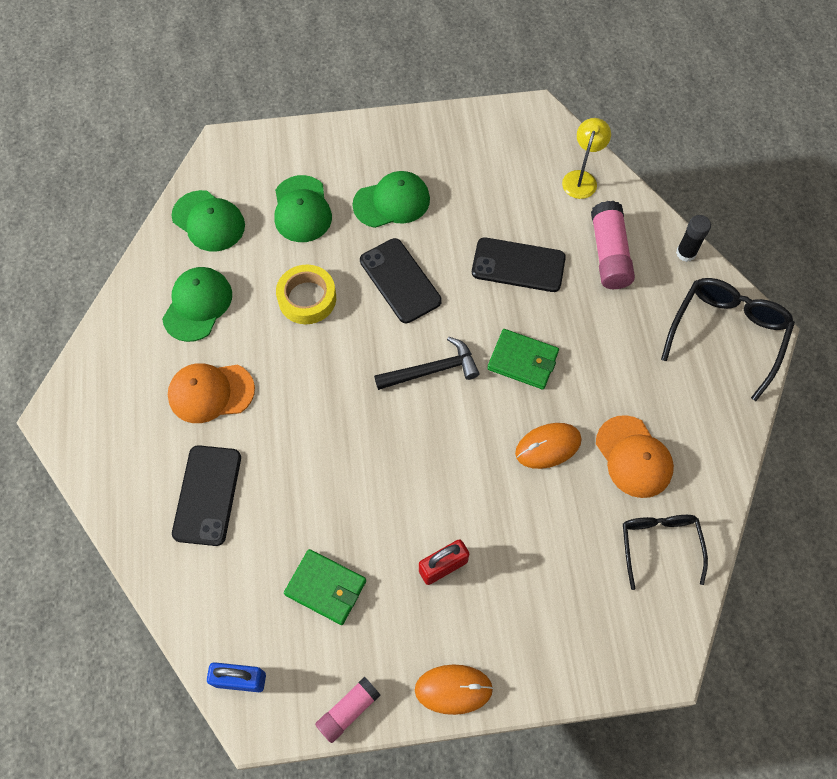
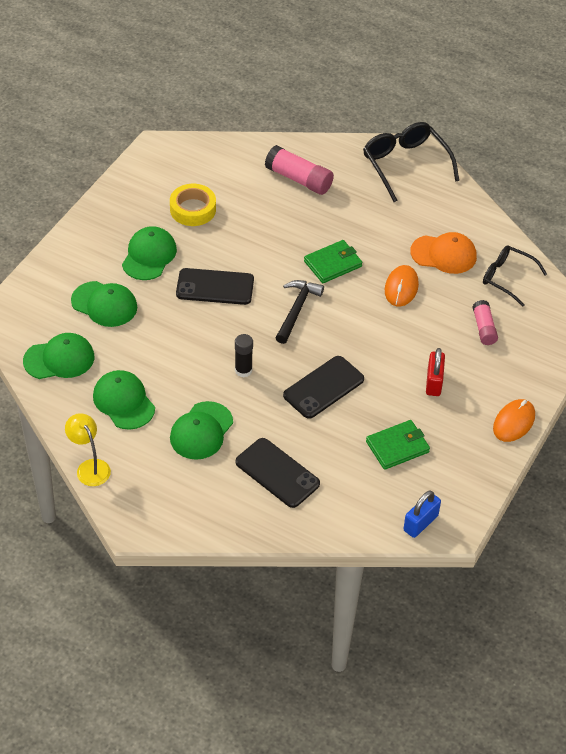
camera: 55 degrees left, 15 degrees down
orange cap [168,363,255,423] -> green cap [170,401,233,460]
yellow tape [276,264,336,324] -> yellow tape moved to [170,184,216,226]
pink glue stick [315,677,381,743] -> pink glue stick moved to [473,300,498,345]
black phone [472,237,566,292] -> black phone moved to [283,356,364,419]
yellow lamp [562,118,611,199] -> yellow lamp moved to [65,413,111,486]
black glue stick [676,215,711,262] -> black glue stick moved to [235,334,253,377]

